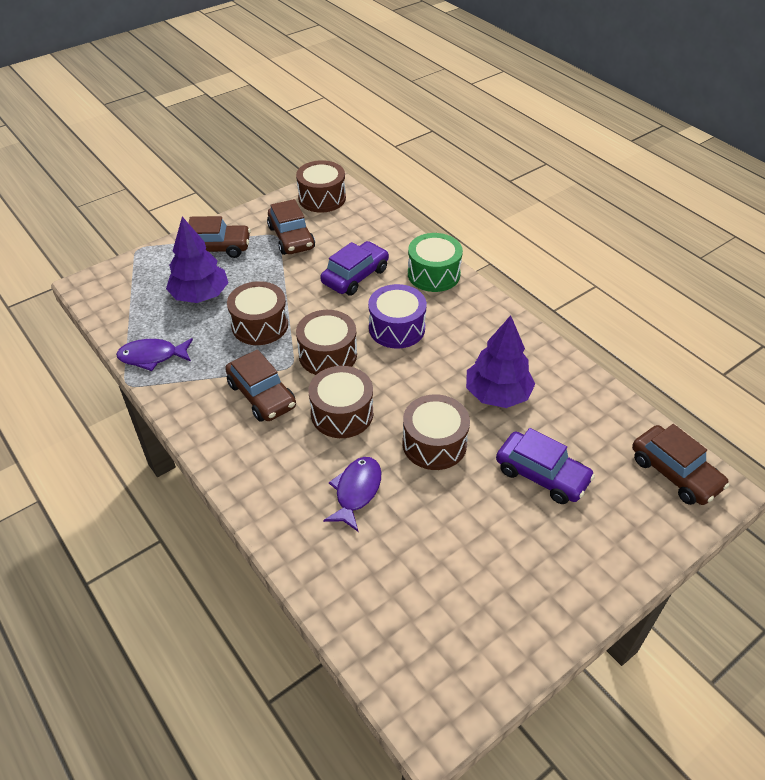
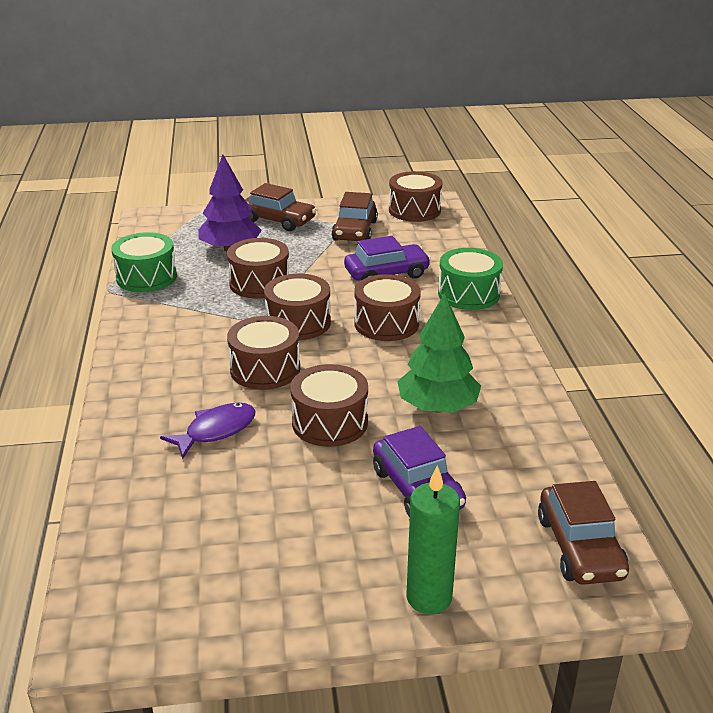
camera: 30 degrees right, 15 degrees down
purple fish [116,338,193,371] -> green drum [111,232,177,292]
brown car [225,349,296,422] -> none
purple drum [368,284,427,349] -> brown drum [354,274,421,341]
purple tree [466,315,535,408] -> green tree [397,293,481,413]
none -> green candle [406,466,460,614]

